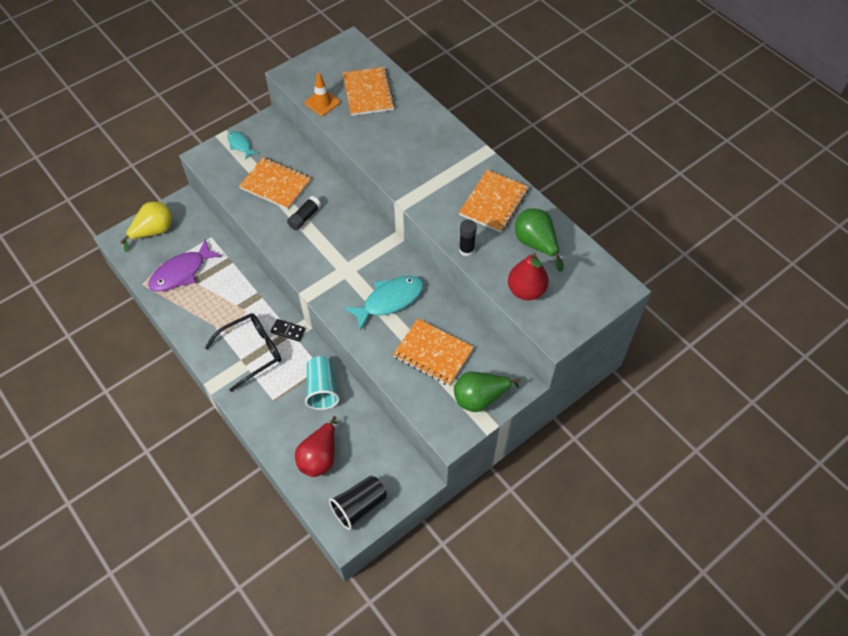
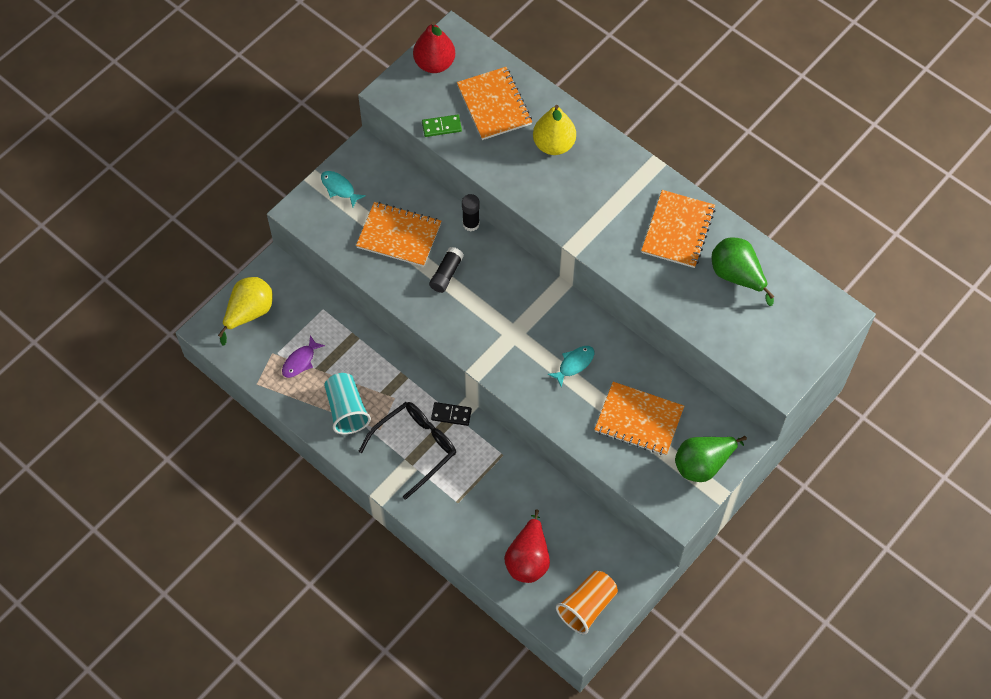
camera: 10 degrees left, 5 degrees up
purple fish [148,239,222,292] -> purple fish [282,335,325,378], size x0.55
orange traffic cone [305,73,340,116] -> green domino [422,115,462,137]
turquoise cup [305,356,340,410] -> turquoise cup moved to [324,373,371,434]
black cup [329,476,387,530] -> orange cup [556,571,618,634]
turquoise fish [344,276,424,331] -> turquoise fish [547,346,594,388], size x0.55
black glue stick [459,220,477,256] -> black glue stick moved to [462,194,480,231]
red pear [508,253,549,300] -> red pear moved to [413,22,455,73]
none -> yellow pear [533,105,576,155]

